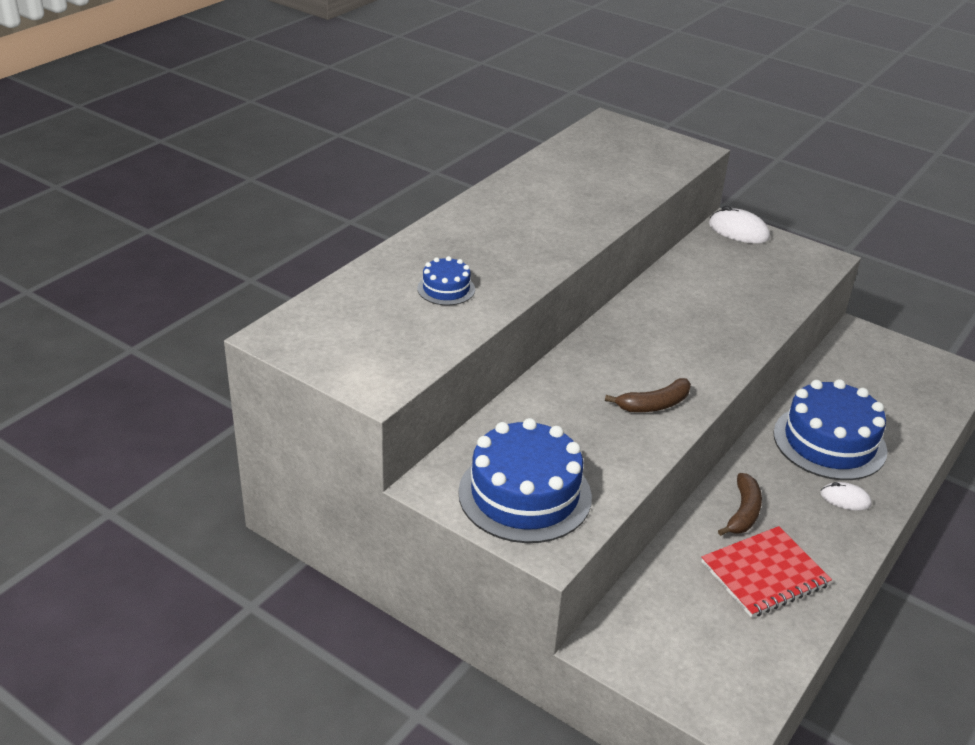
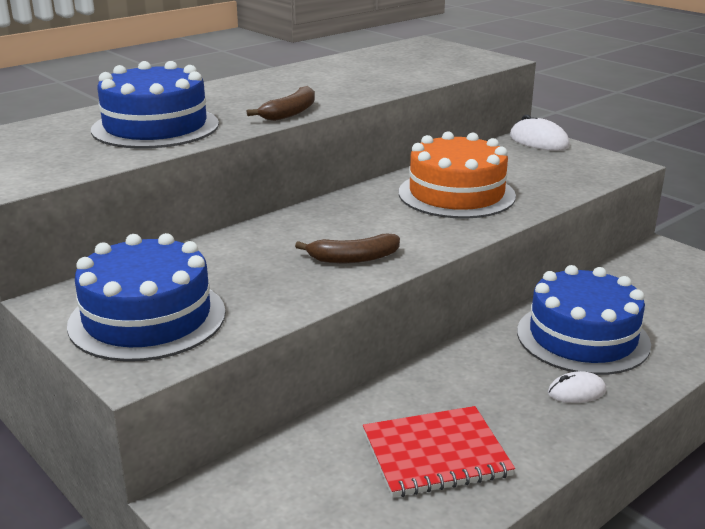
camera: 15 degrees right, 10 degrees down
blue cake [417,256,475,305] -> blue cake [91,61,219,149], size x2.08
brown banana [718,473,762,536] -> brown banana moved to [247,86,315,121]
white mouse [821,482,872,511] -> white mouse turned 45 degrees counterclockwise [548,371,606,403]
none -> orange cake [399,131,516,219]

